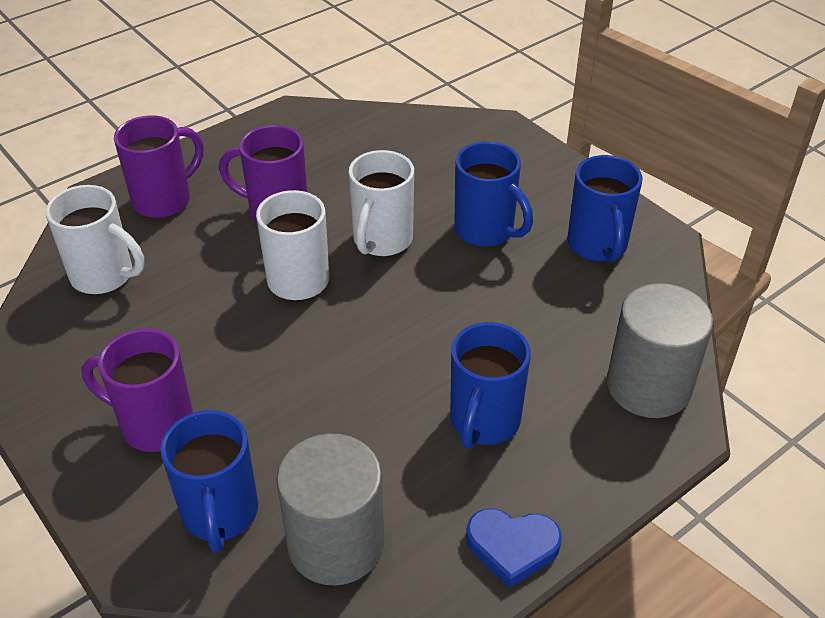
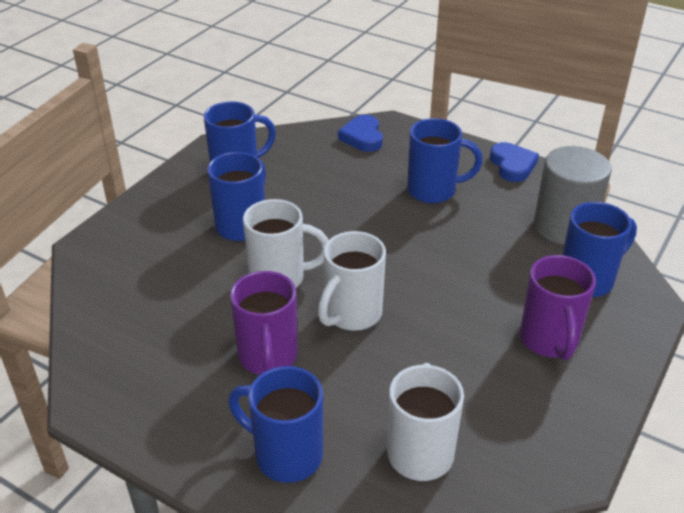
camera: 110 degrees left, 5 degrees down
purple mug [114,115,203,218] -> blue mug [228,366,323,483]
grey cylinder [607,283,713,418] -> blue heart [338,115,383,152]

